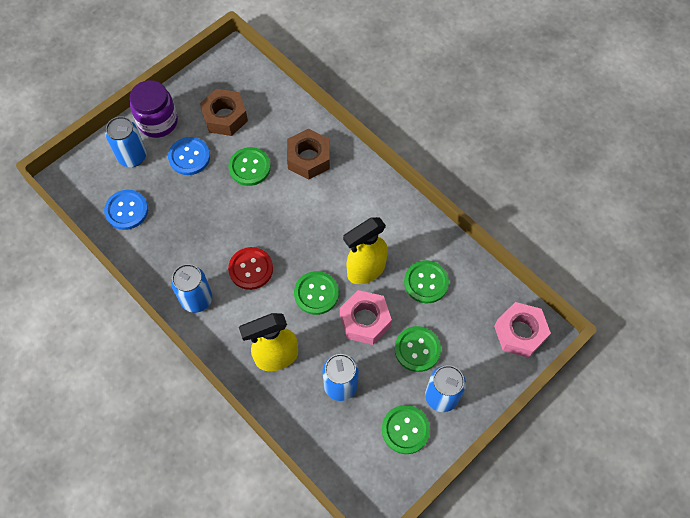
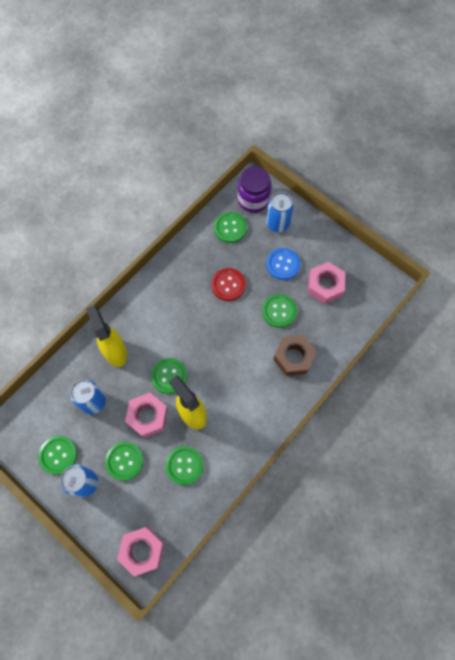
camera: 85 degrees right, 5 degrees up
blue button [104,190,148,230] -> green button [214,212,247,243]
purple jar [130,80,178,138] -> purple jar moved to [237,167,272,213]
blue can [171,264,212,313] -> none
brown nut [200,89,248,136] -> pink nut [308,262,345,304]
red button [228,247,273,290] -> red button moved to [211,268,246,301]

